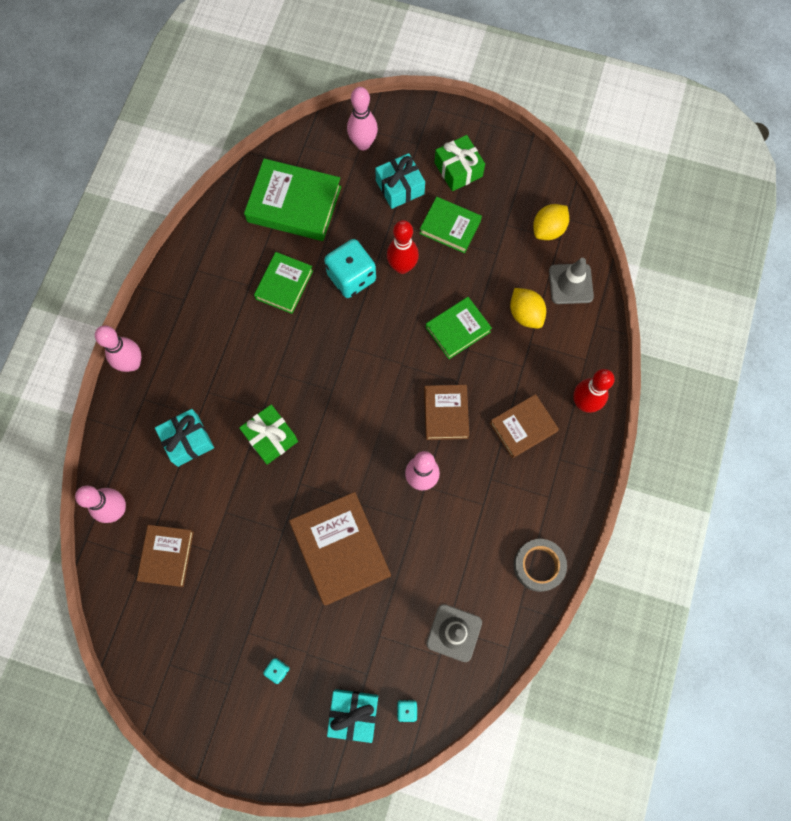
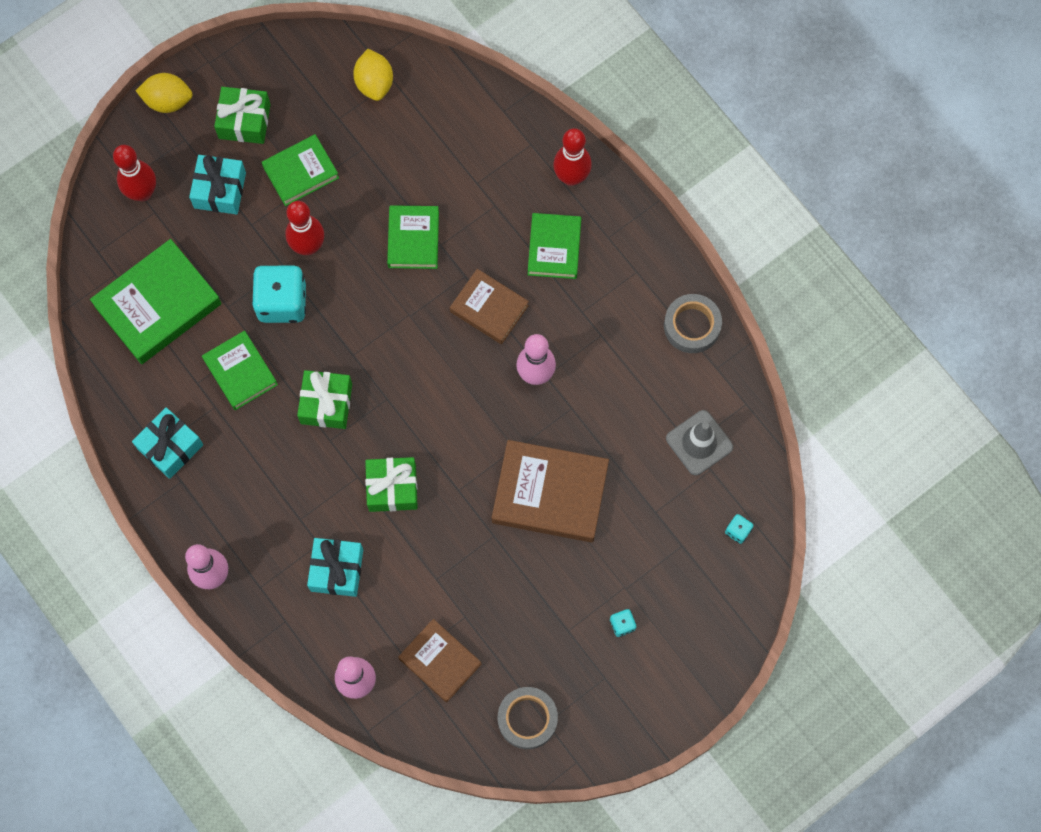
camera: 55 degrees left, 0 degrees up
turquoise gift [327,689,378,743] -> turquoise gift moved to [132,407,203,479]
pink bowling pin [347,87,378,150] -> red bowling pin [113,145,156,201]
brown book [490,394,559,458] -> green book [528,213,581,279]
yellow lemon [510,288,546,329] -> yellow lemon moved to [135,73,193,113]
grey traffic cone [549,258,594,304] -> none
none -> green gift [297,370,352,429]
none -> grey tape [498,687,558,749]

